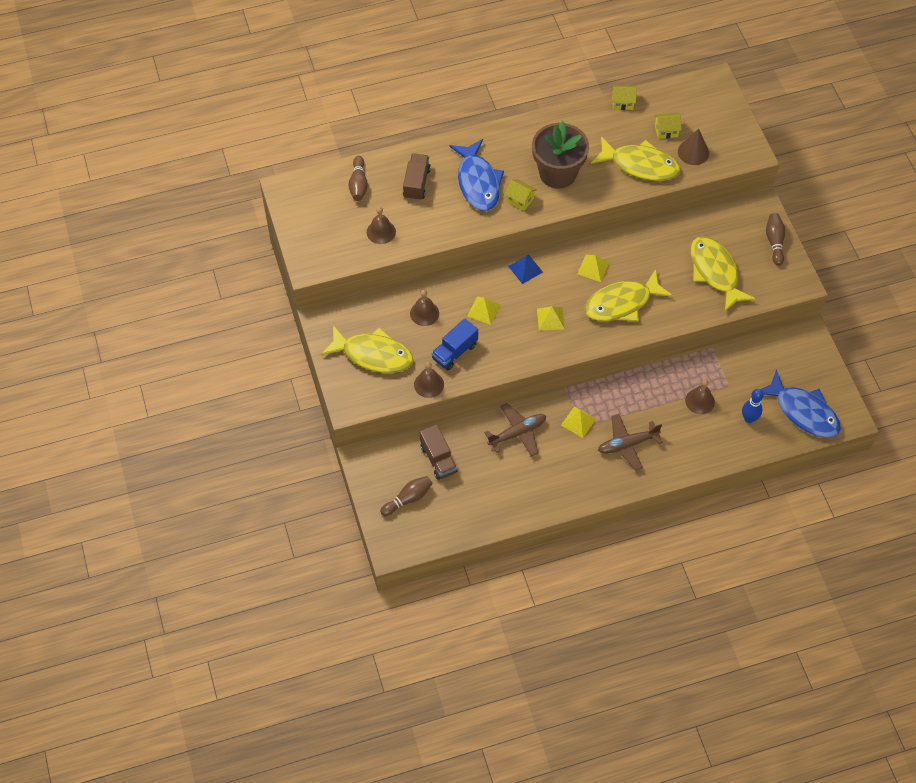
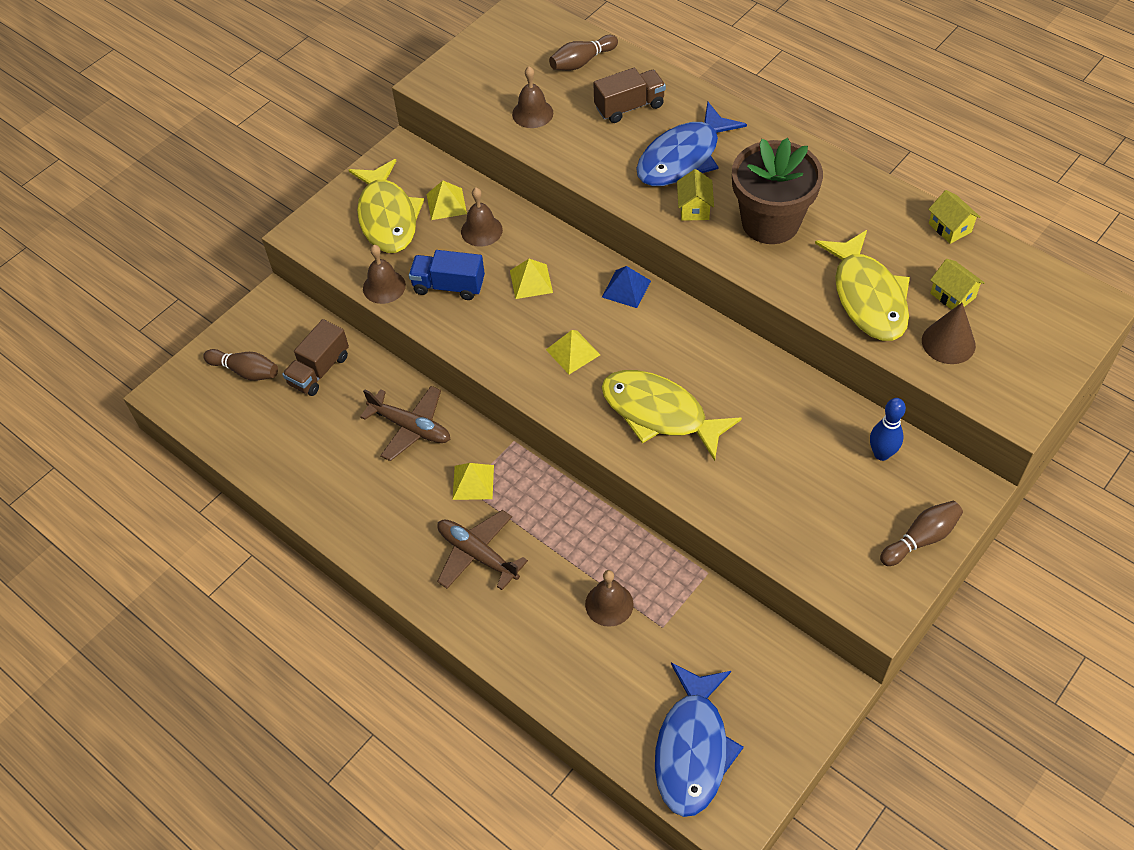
camera: 60 degrees right, 5 degrees down
yellow pyramid [577,255,609,282] -> yellow pyramid moved to [427,181,467,220]
yellow fish [691,236,756,312] -> none
blue bowling pin [742,389,764,423] -> blue bowling pin moved to [870,398,906,461]

